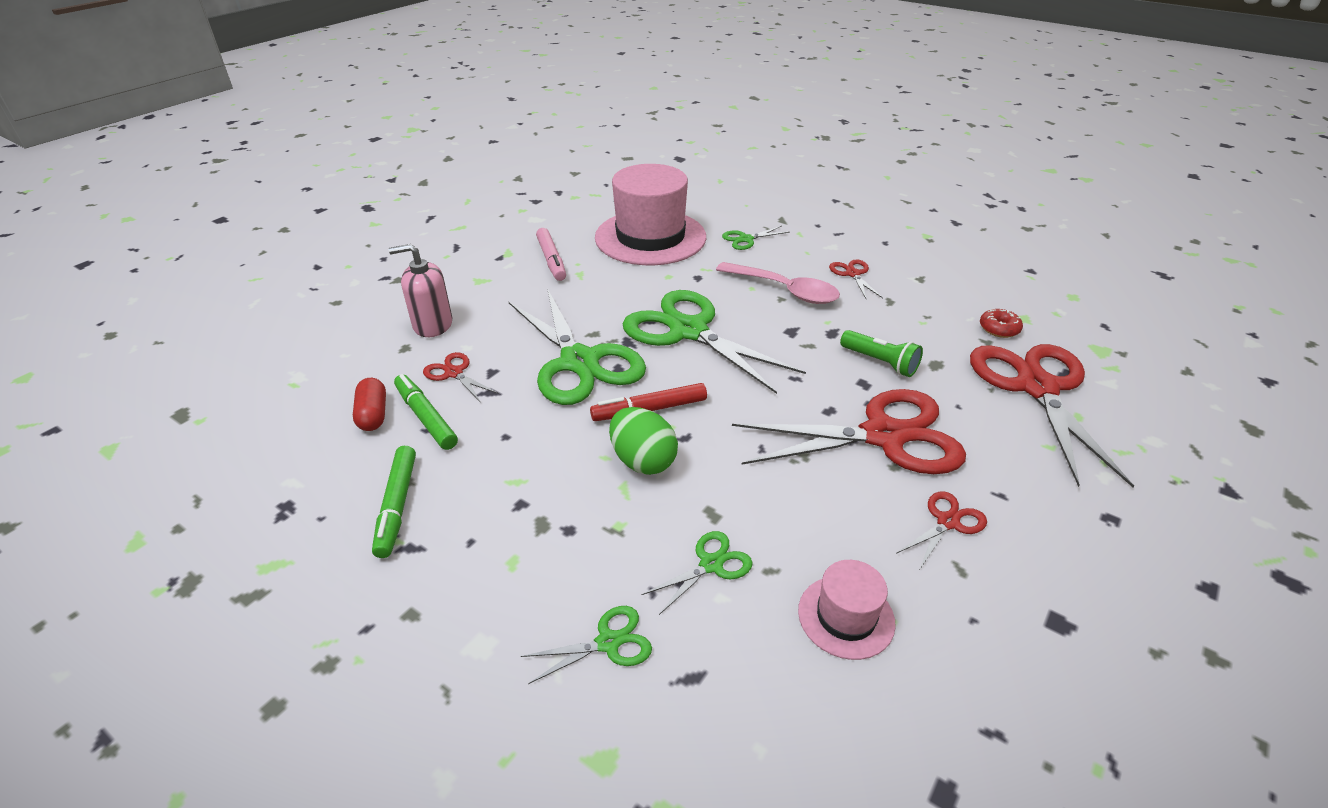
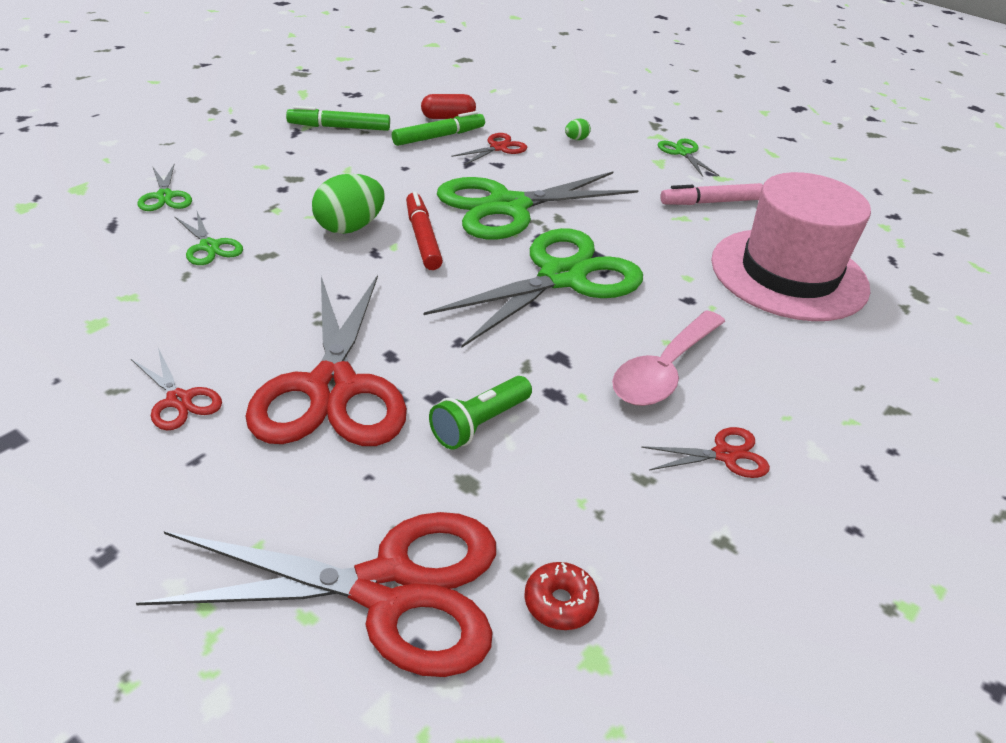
camera: 90 degrees right, 0 degrees up
pink soap dispenser [389,244,452,337] -> green egg [565,119,591,140]
green scissors [722,226,790,250] -> green scissors moved to [658,139,720,177]
pink hat [798,560,896,660] -> none

